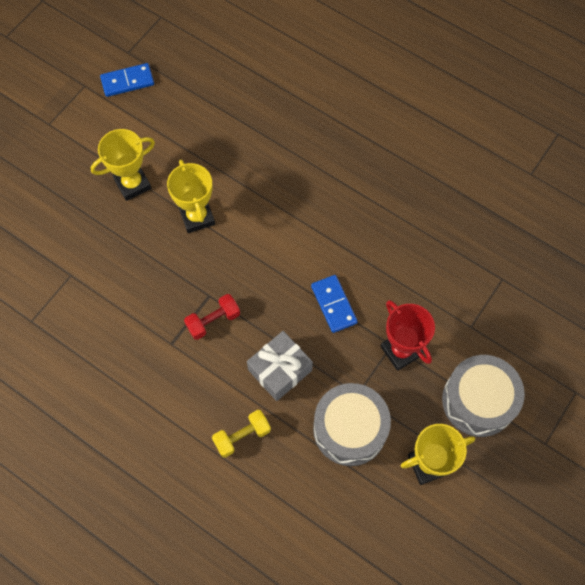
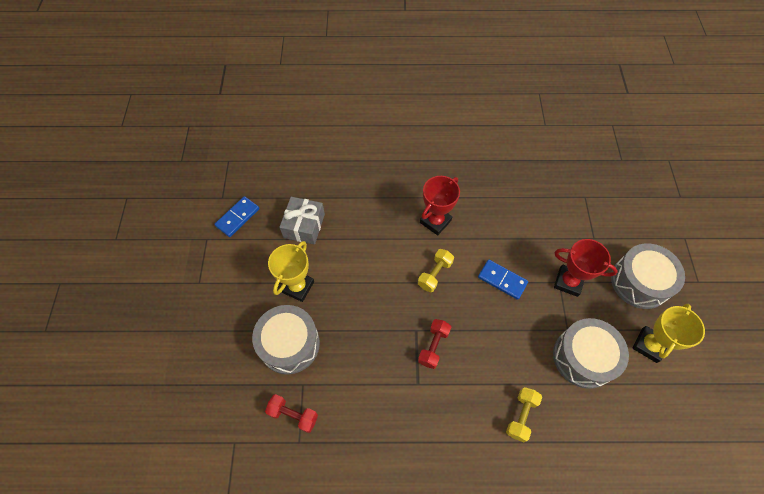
camera: 35 degrees left, 5 degrees down
yellow trophy [167,160,215,233] -> none
grey gift [247,331,313,401] -> grey gift moved to [279,197,325,244]
none -> grey drum [252,305,320,375]
none -> red dumbbell [265,394,318,433]
none -> yellow dumbbell [418,249,454,292]
none -> red trophy [420,176,460,235]

